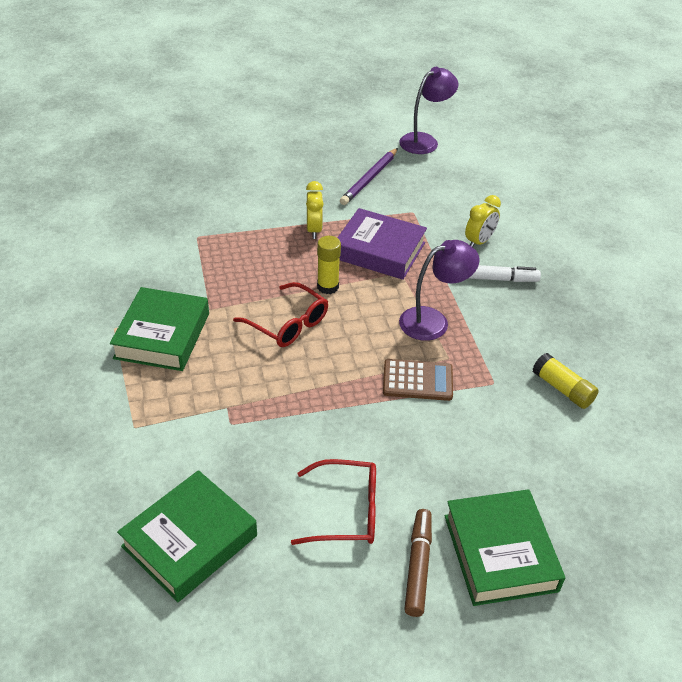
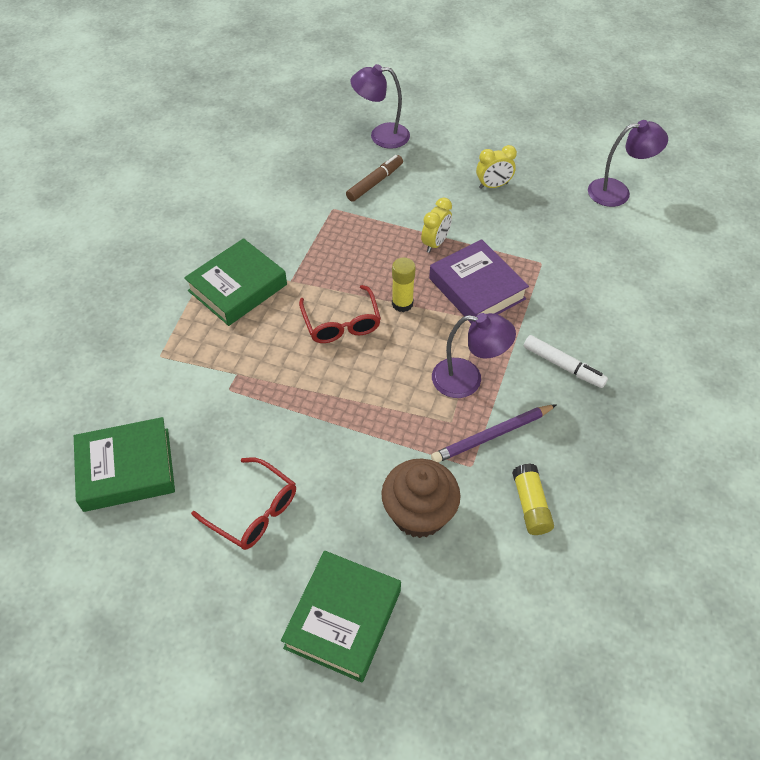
camera: 35 degrees right, 10 degrees up
purple pencil [340,148,398,205] -> purple pencil moved to [431,404,557,463]
brown calculator [383,359,453,401] -> none
brown marker [404,509,432,617] -> brown marker moved to [346,155,403,202]
yellow clock [465,195,501,247] -> yellow clock moved to [476,145,517,189]
none -> purple lamp [350,64,410,149]
none -> brown cupcake [381,458,461,538]

